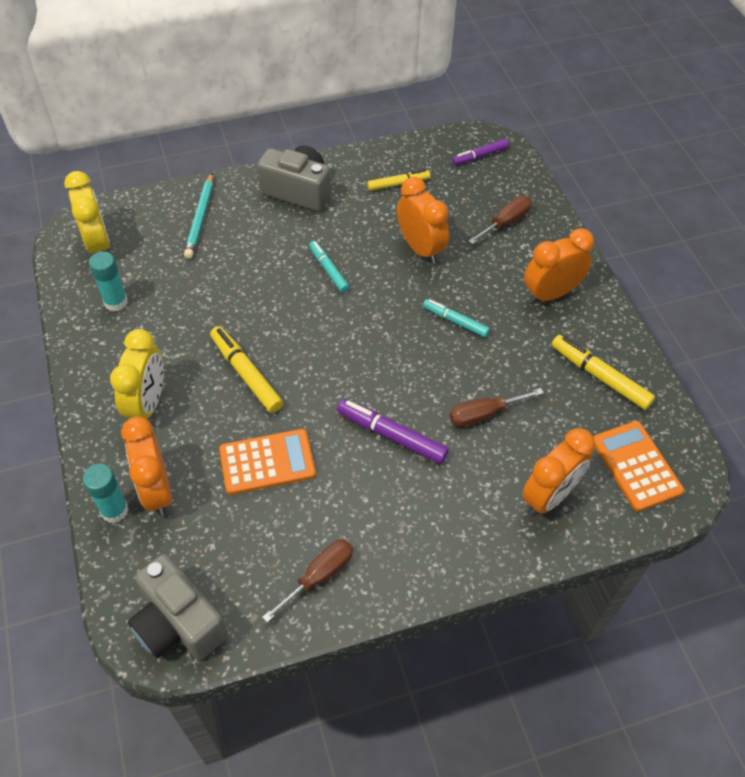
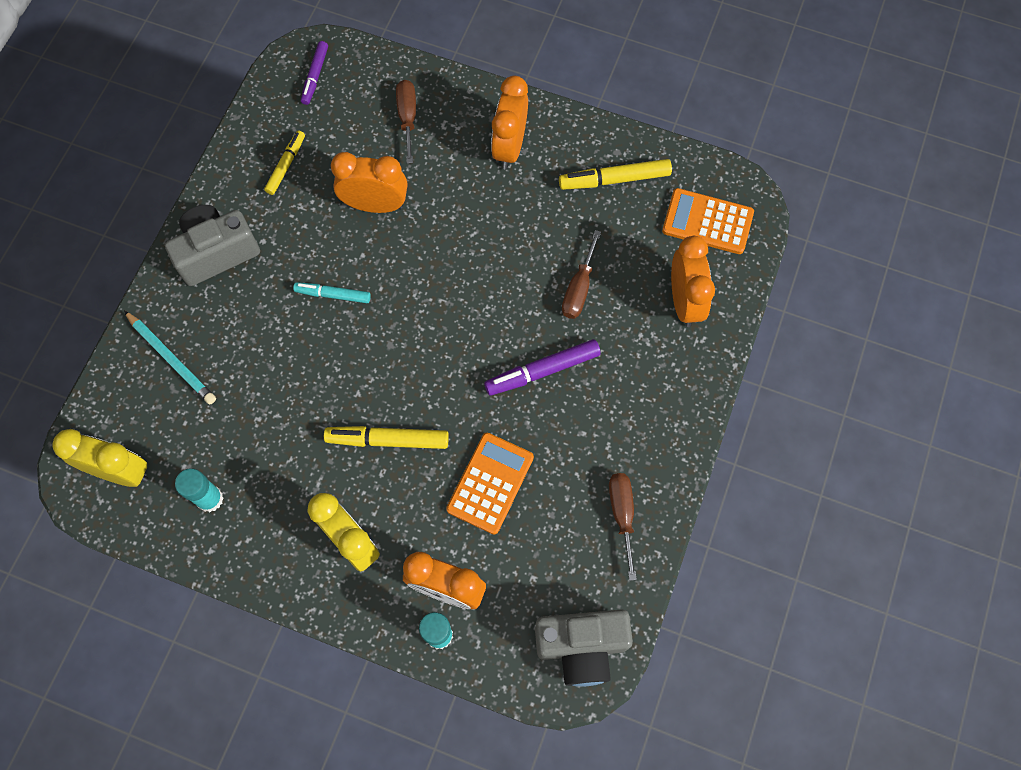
camera: 50 degrees left, 15 degrees up
turquoise marker [423,299,490,337] -> none

